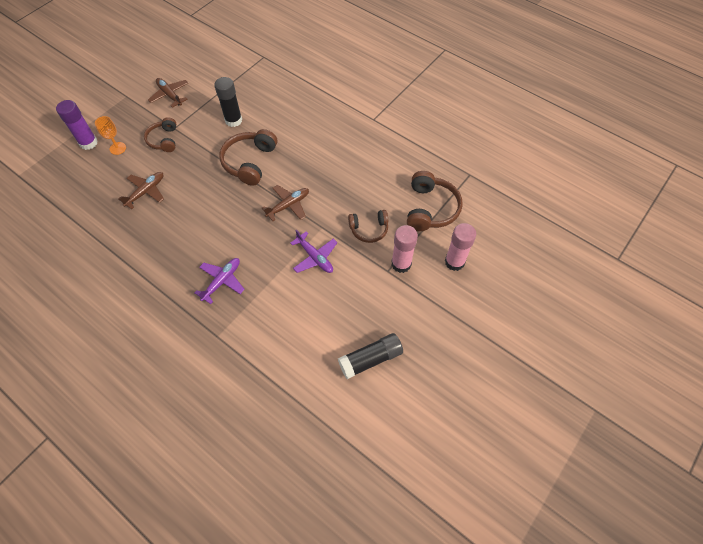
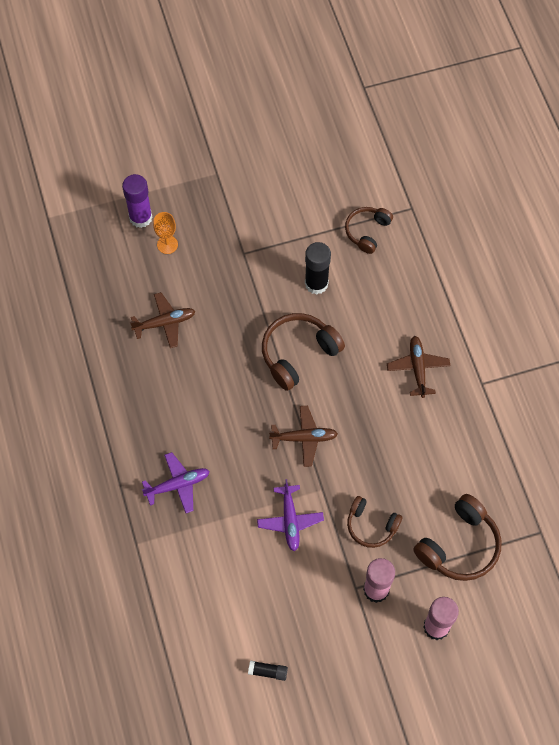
camera: 35 degrees right, 5 degrees up
brown headphones [144,117,176,152] -> brown headphones moved to [345,207,393,254]
brown plane [148,78,188,108] -> brown plane moved to [387,336,450,398]
black glue stick [338,333,403,379] -> black glue stick [248,660,288,681], size x0.51

